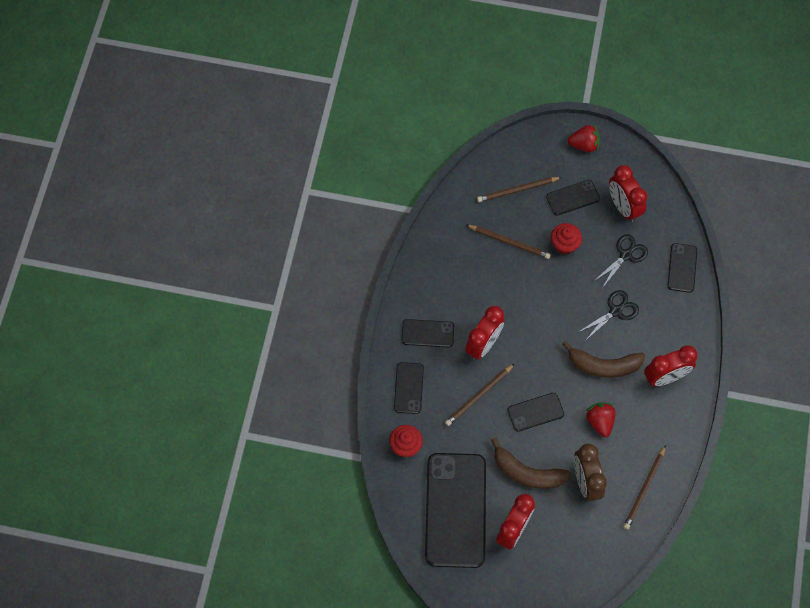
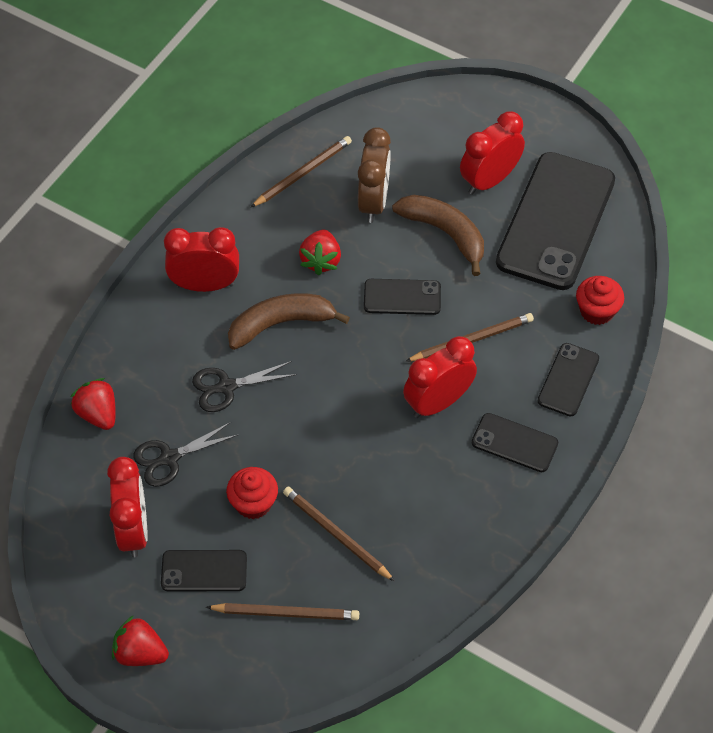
camera: 160 degrees left, 10 degrees down
brown banana [562,341,645,378] -> brown banana turned 45 degrees counterclockwise [228,293,350,350]
black phone [667,243,697,293] -> red strawberry [71,378,116,430]

